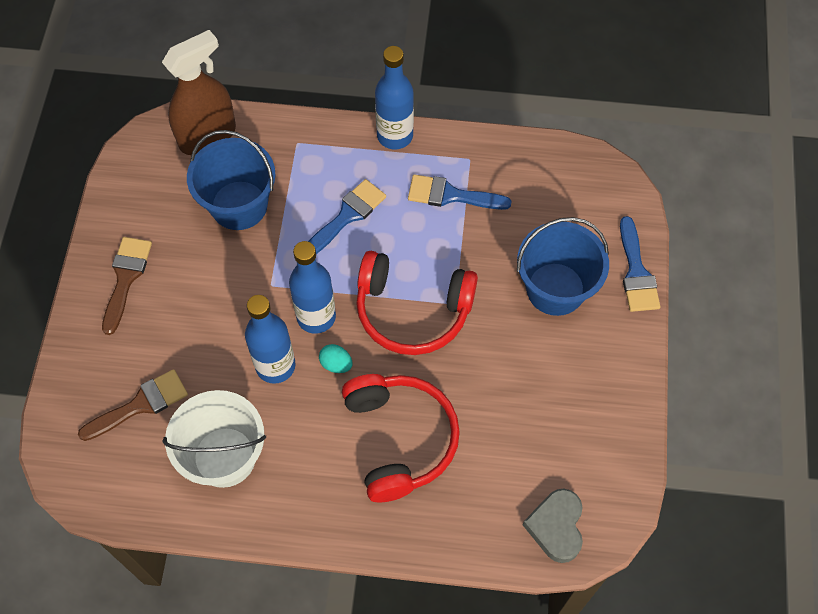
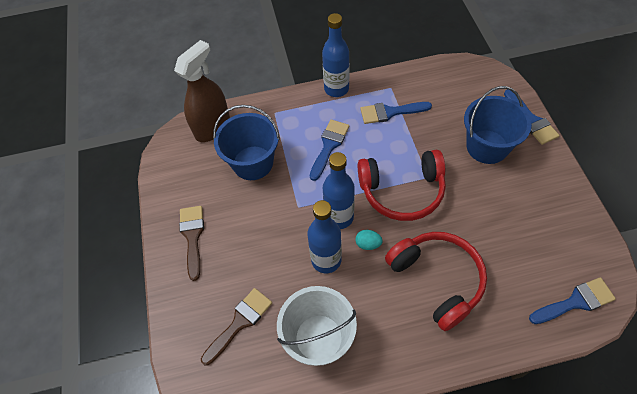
camera: 15 degrees left, 5 degrees down
grey heart [523,489,583,563] -> blue brush [529,277,616,324]

